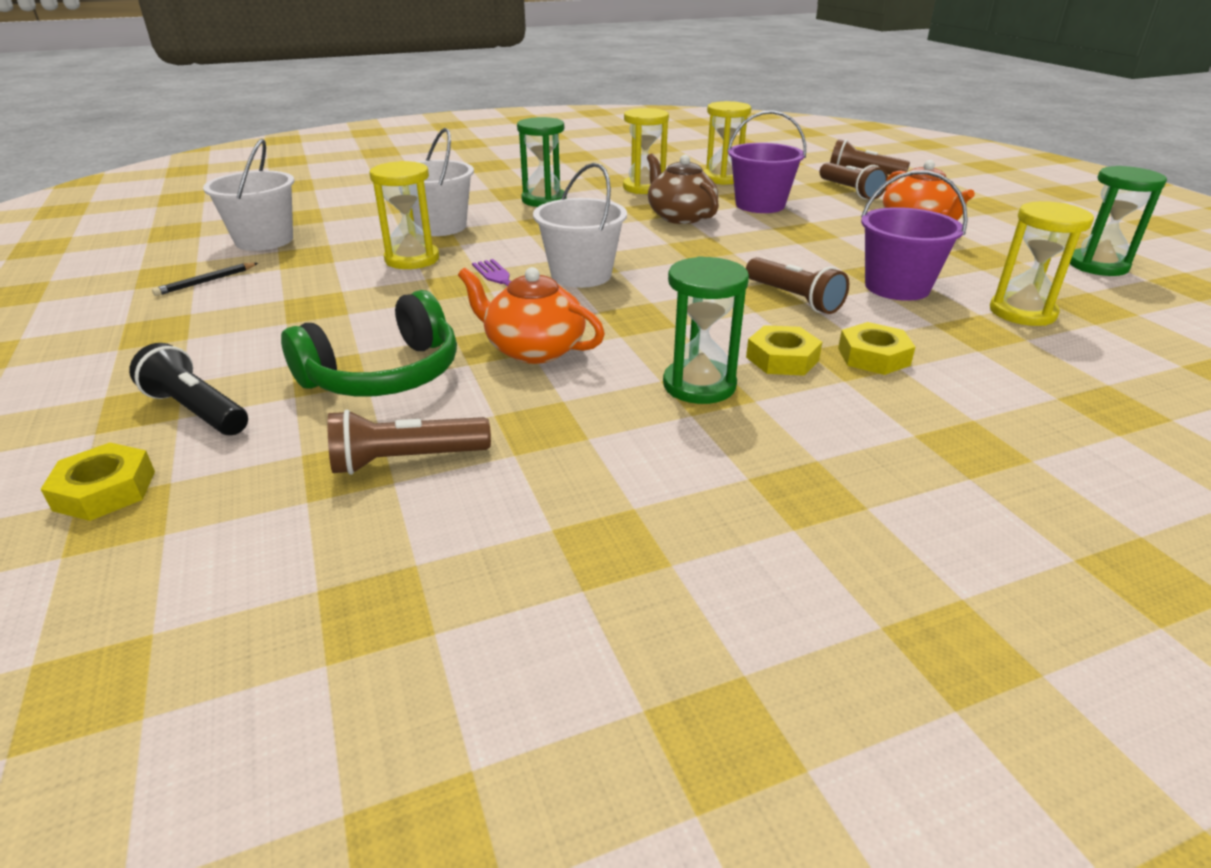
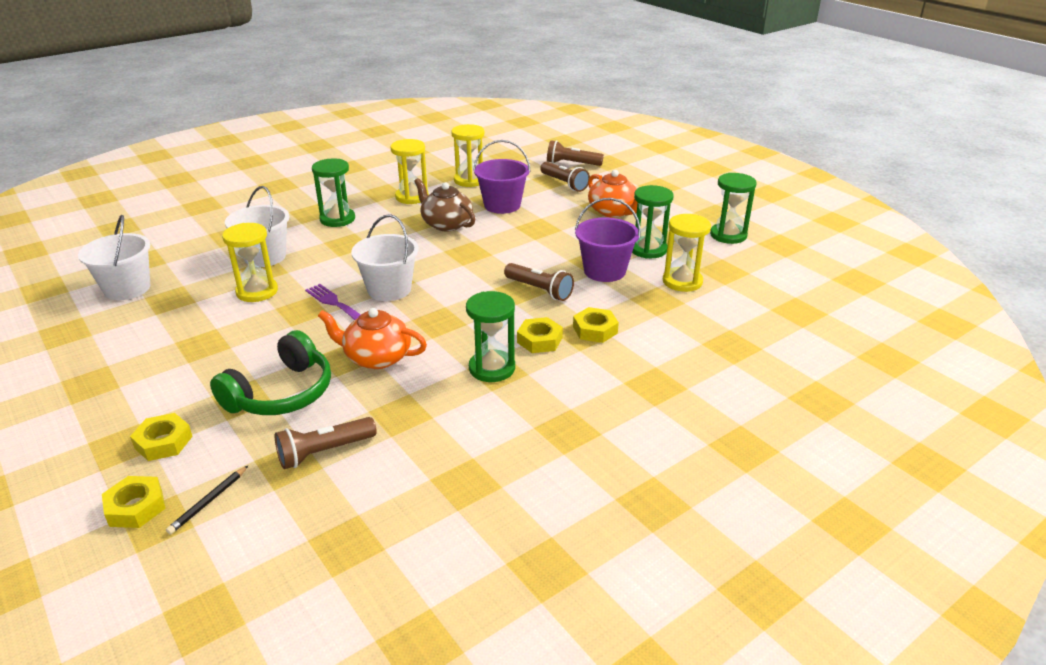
camera: 15 degrees left, 0 degrees up
black flashlight [129,343,248,435] -> yellow nut [130,413,193,461]
black pencil [152,263,258,296] -> black pencil moved to [166,466,248,535]
none -> green hourglass [632,185,674,258]

